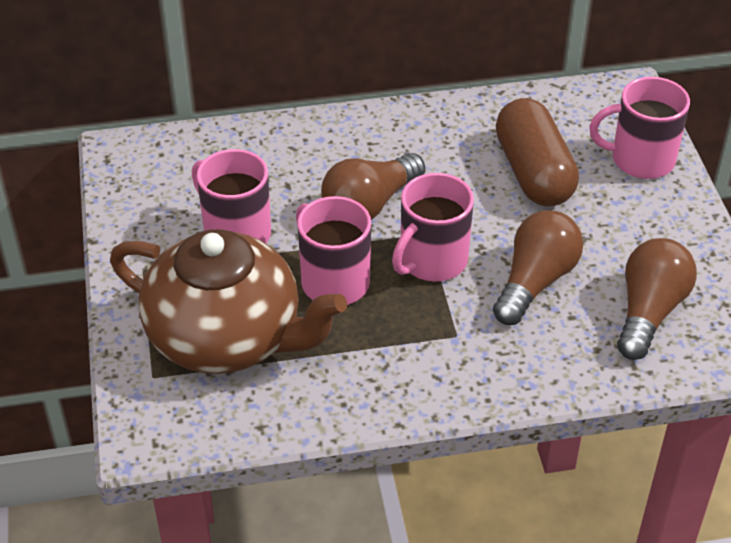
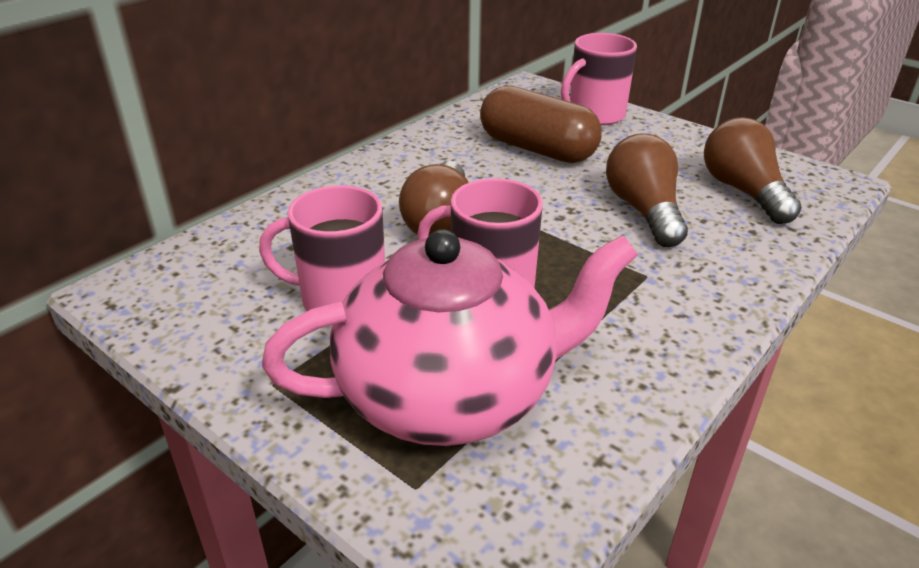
camera: 40 degrees left, 10 degrees down
brown teapot [110,229,347,374] -> pink teapot [262,229,638,446]
pink mug [392,173,474,282] -> none

